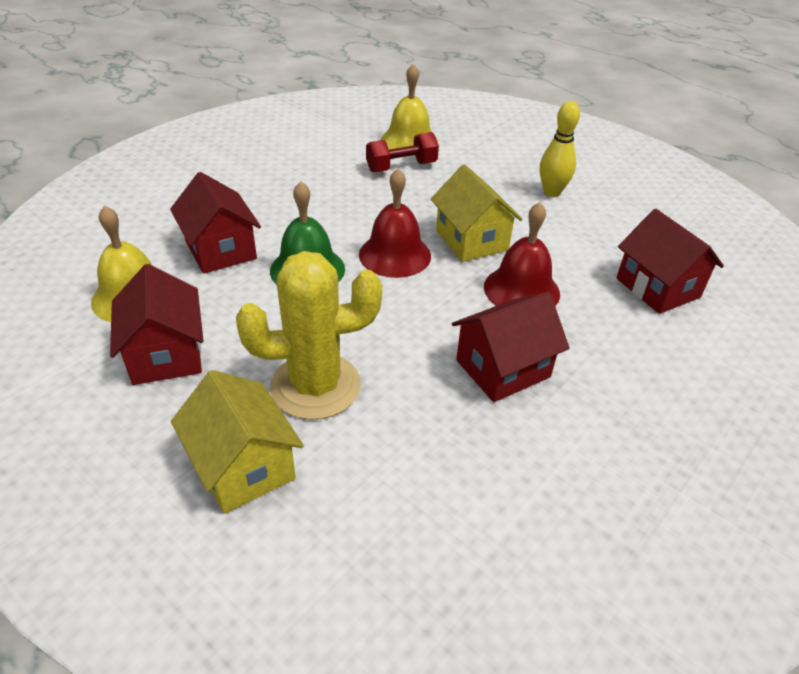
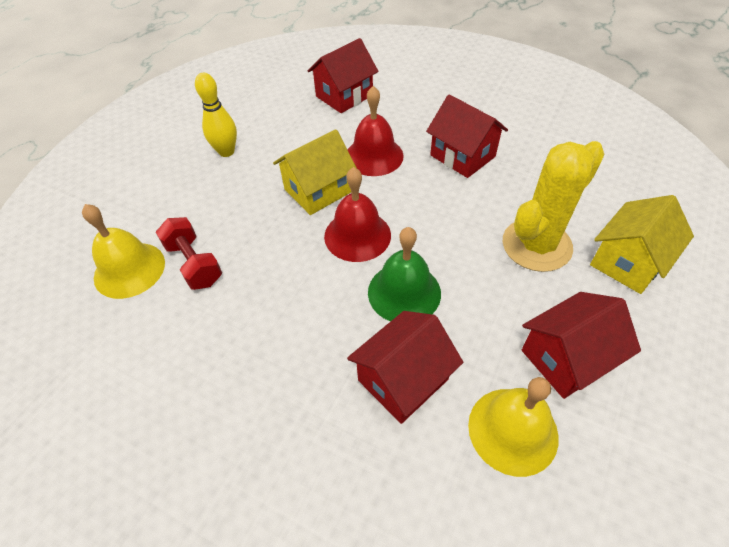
camera: 100 degrees left, 10 degrees up
yellow cactus [236,251,382,420] -> yellow cactus turned 75 degrees clockwise [503,141,604,272]

